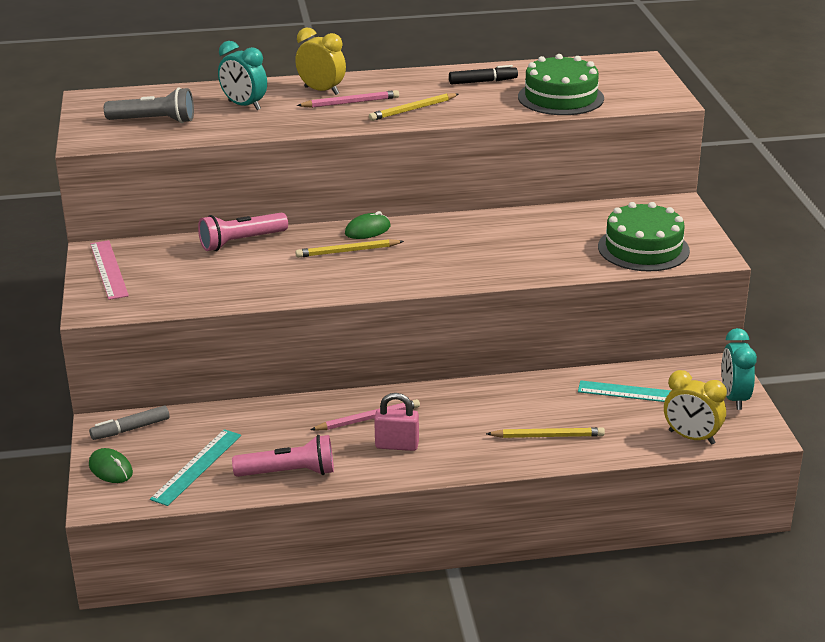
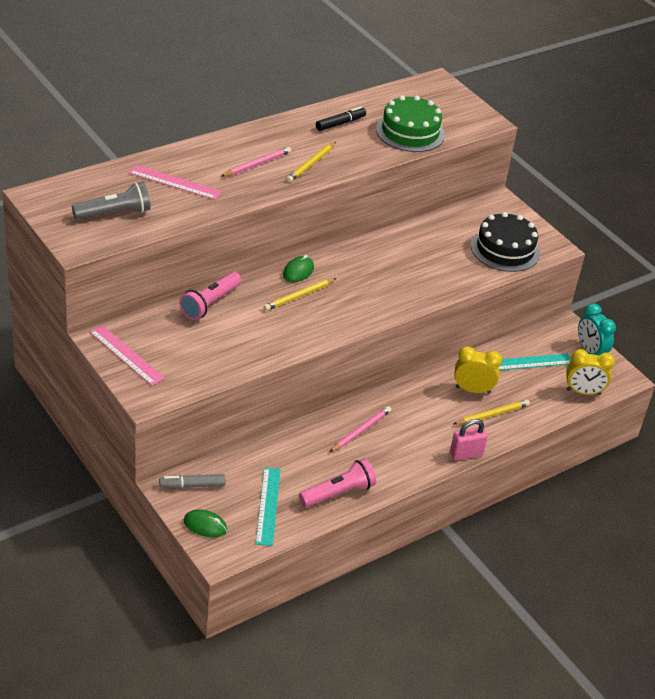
camera: 30 degrees left, 10 degrees up
grey marker [89,406,169,440] -> grey marker turned 45 degrees clockwise [159,474,226,488]
turquoise clock [218,41,267,110] -> pink ruler [128,165,222,200]
yellow clock [295,27,346,95] -> yellow clock moved to [454,346,502,394]
pink padlock [374,393,419,451] -> pink padlock moved to [450,419,488,460]
green cake [598,202,690,271] -> black cake [471,212,540,272]

